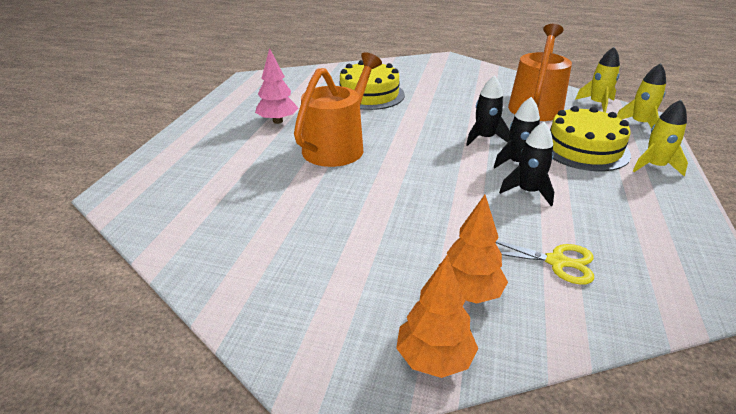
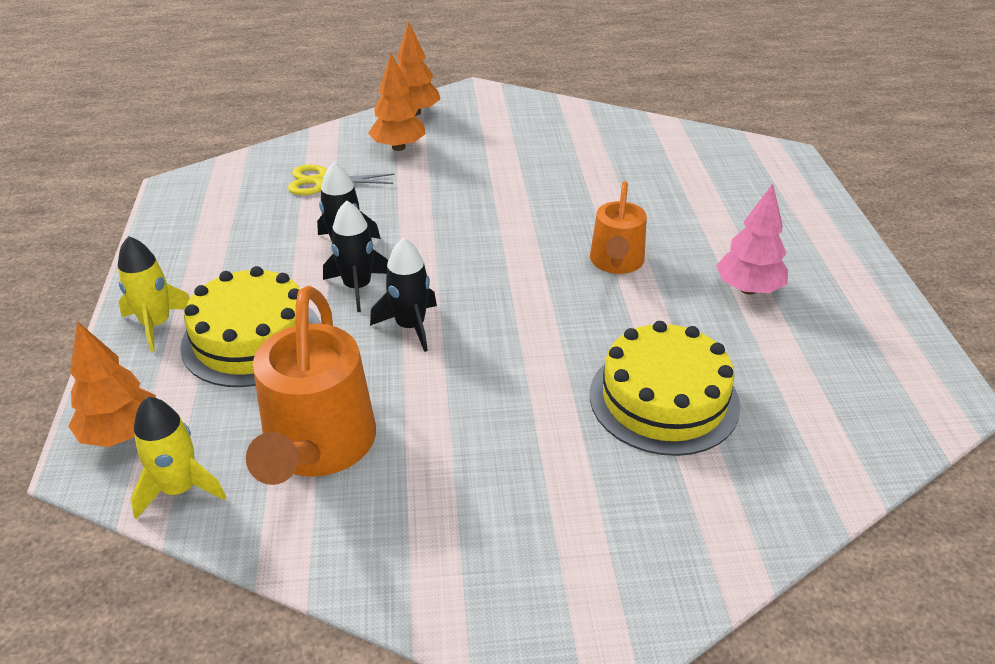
camera: 160 degrees right, 5 degrees up
orange watering can [294,52,382,167] -> orange watering can [590,181,647,274], size x0.61
yellow rocket [617,63,666,129] -> orange tree [68,321,156,447]

